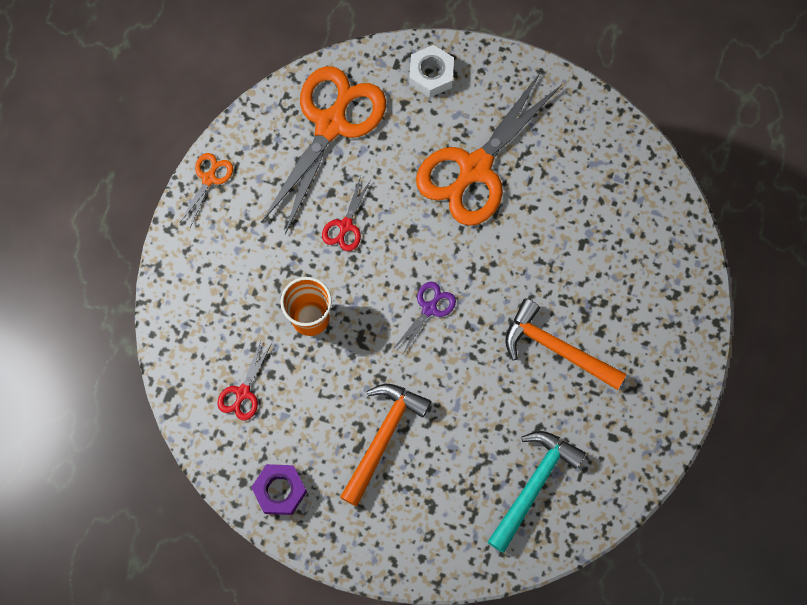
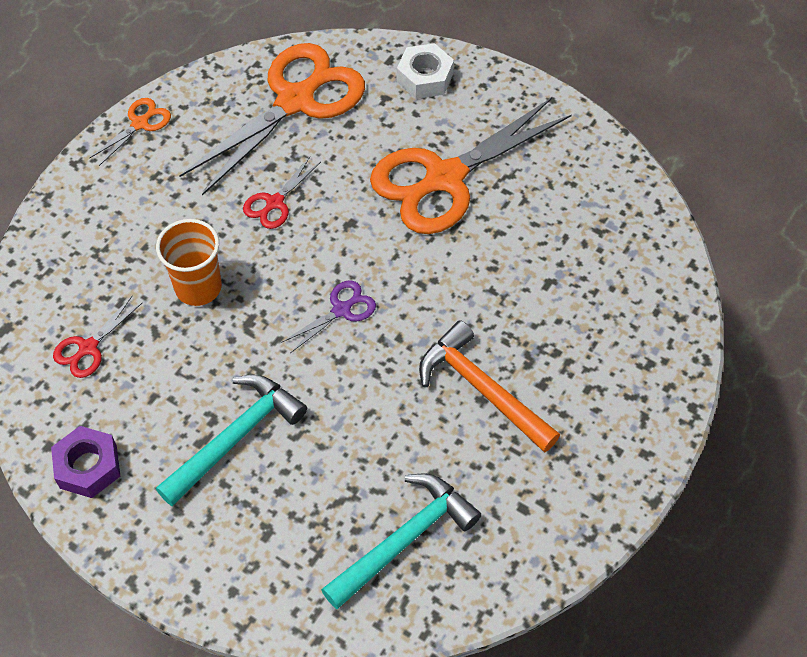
camera: 15 degrees right, 15 degrees down
orange hammer [340,384,431,506] -> turquoise hammer [156,375,307,506]

